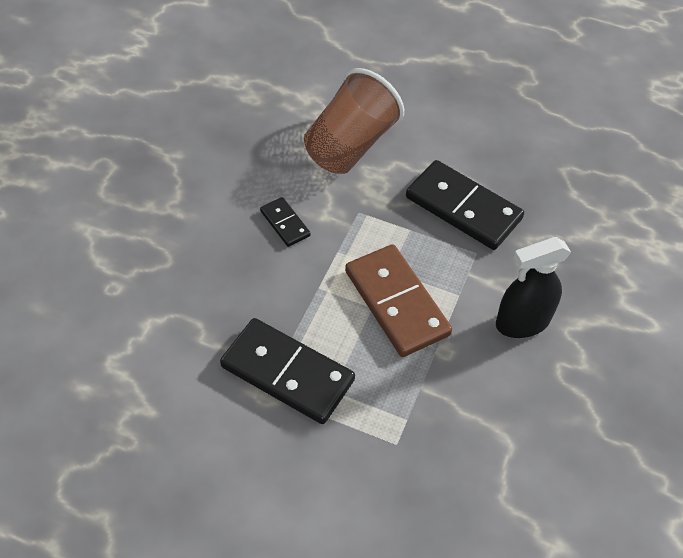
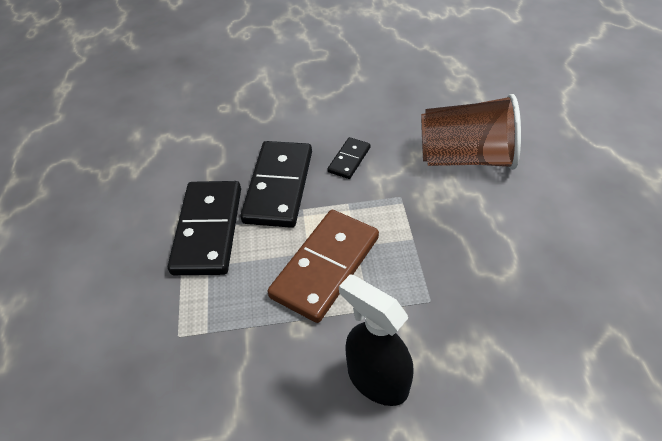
camera: 65 degrees right, 5 degrees down
black domino [406,160,524,250] -> black domino moved to [241,141,312,228]

